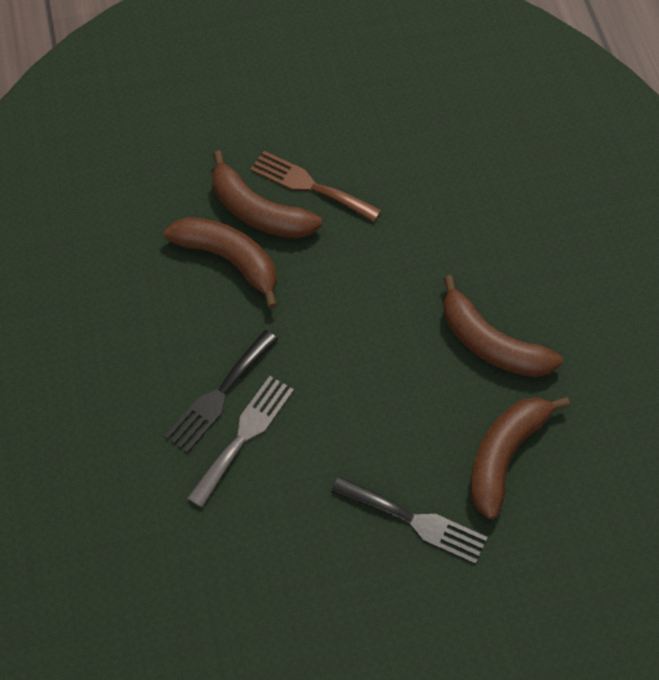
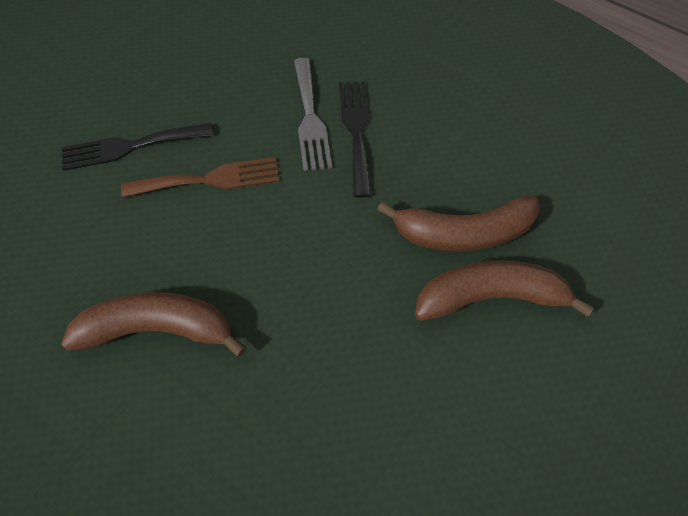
camera: 140 degrees right, 0 degrees up
brown fork [250,151,382,222] -> brown fork moved to [121,157,280,198]
brown banana [471,397,570,520] -> none

